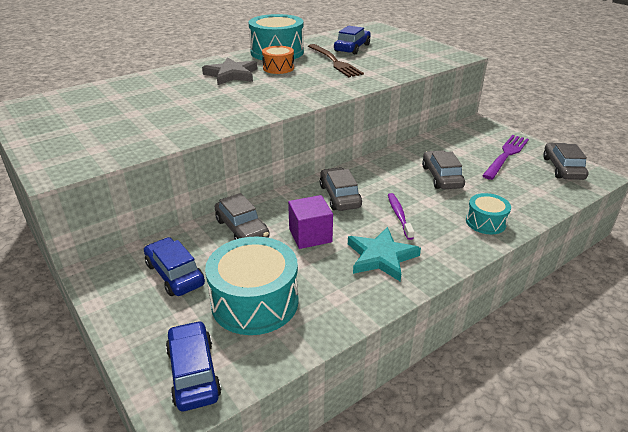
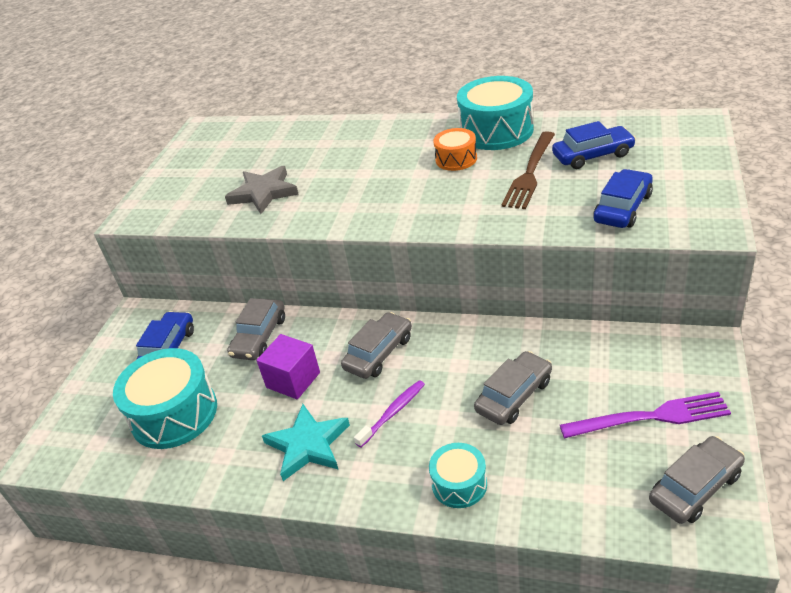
camera: 55 degrees right, 5 degrees up
blue car [166,321,222,411] -> blue car moved to [593,169,653,228]
grey star [202,57,258,85] -> grey star moved to [225,166,299,214]

